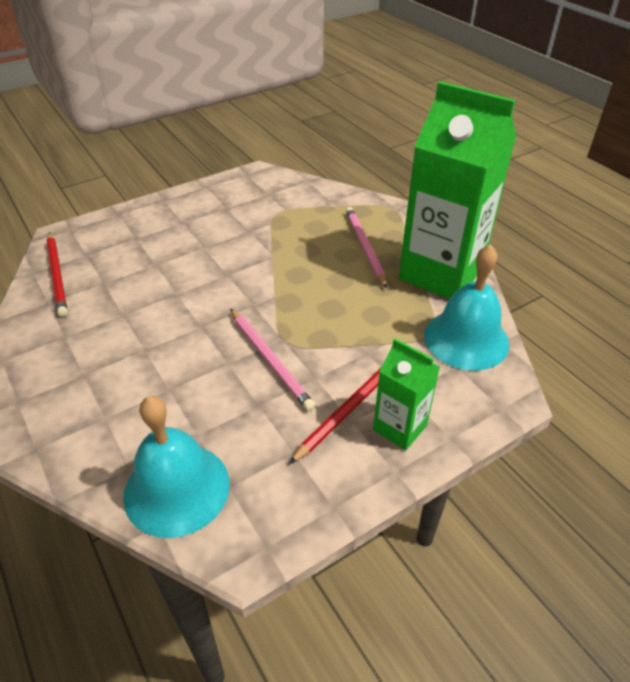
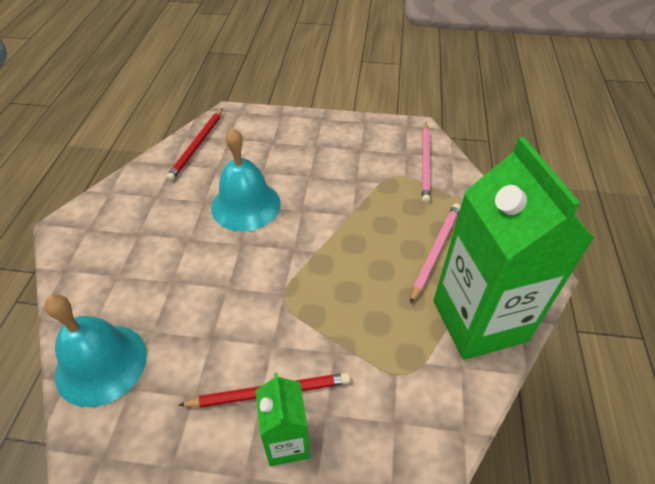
camera: 40 degrees right, 5 degrees up
pink pencil [231,309,315,411] -> pink pencil moved to [422,123,430,203]
turquoise bell [424,244,509,370] -> turquoise bell moved to [211,128,281,231]

